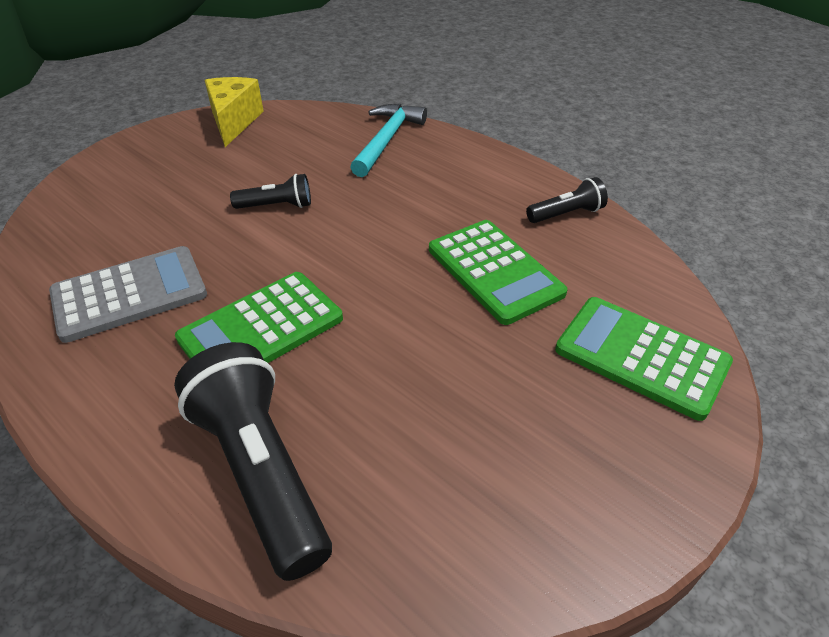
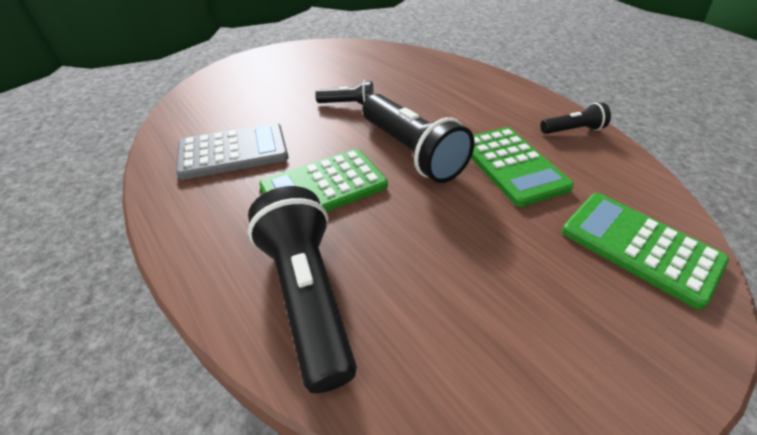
camera: 10 degrees right, 0 degrees up
yellow cheese [205,77,264,147] -> none
turquoise hammer [350,104,427,177] -> none
none -> black flashlight [362,94,474,183]

